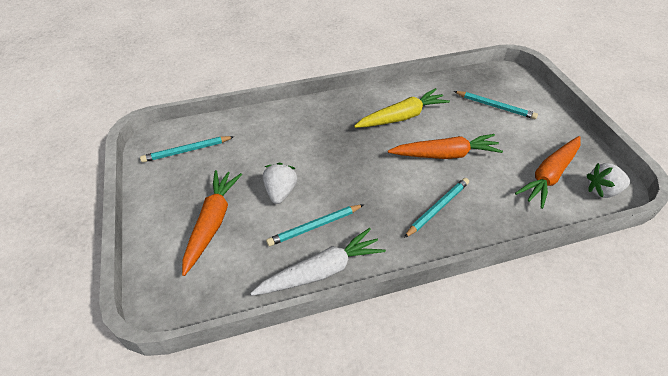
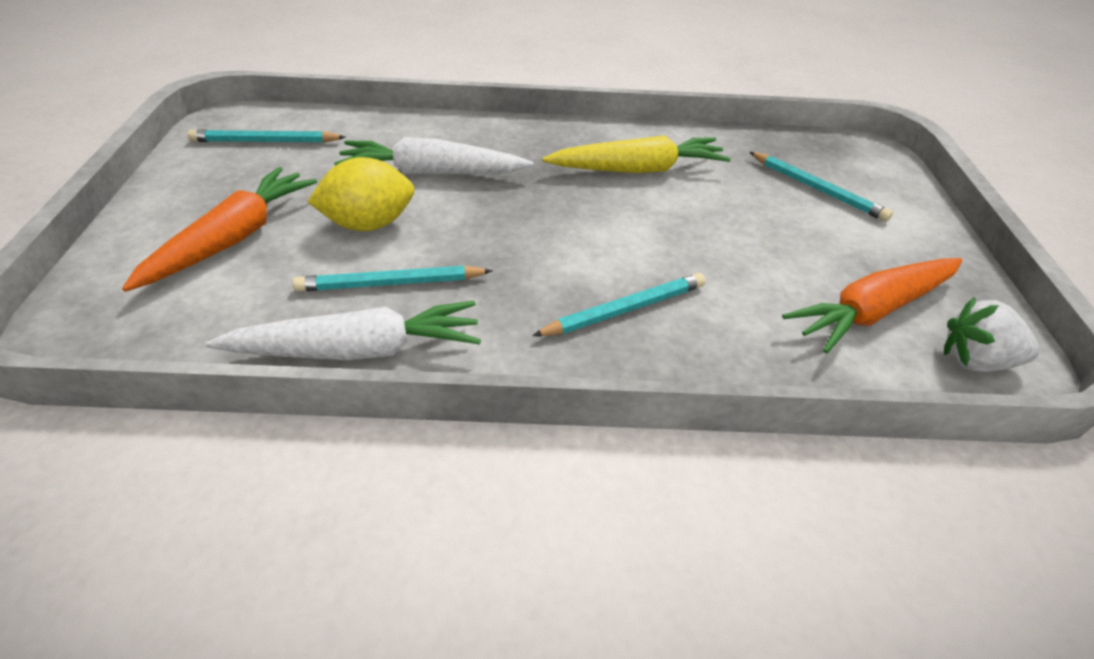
camera: 15 degrees right, 5 degrees down
white strawberry [263,163,298,204] -> yellow lemon [307,157,415,231]
orange carrot [388,134,503,159] -> none
none -> white carrot [334,137,533,174]

